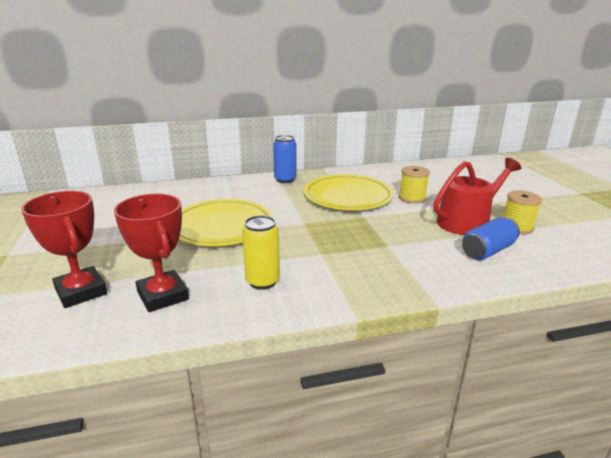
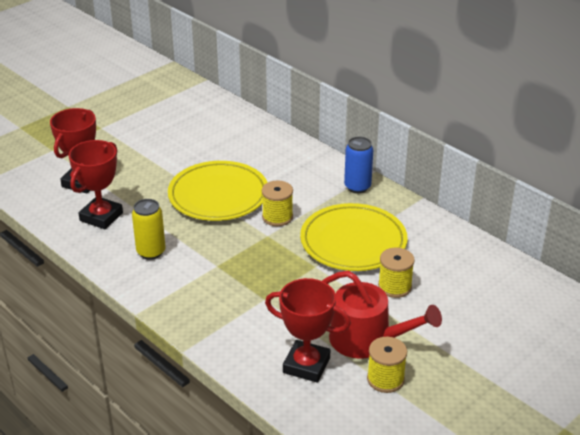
camera: 60 degrees right, 10 degrees up
blue can [462,217,520,260] -> red trophy [265,278,351,383]
none -> yellow spool [262,180,293,226]

